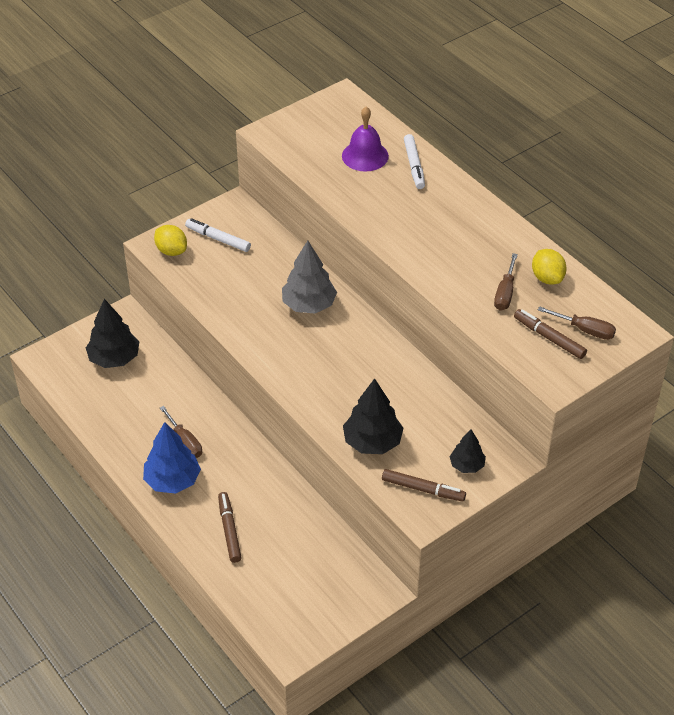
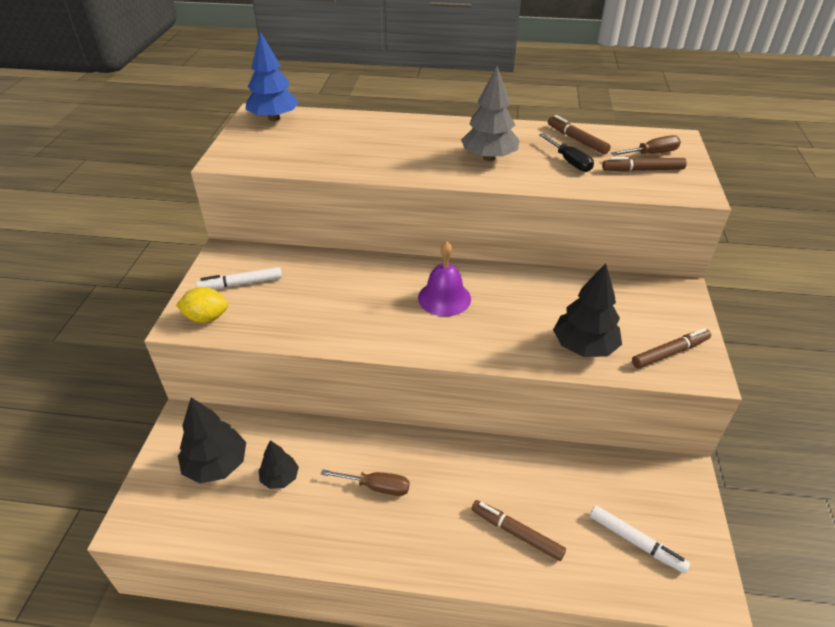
camera: 45 degrees left, 5 degrees down
blue tree [143,422,201,493] -> blue tree moved to [246,32,299,121]
grey tree [282,240,337,314] -> grey tree moved to [461,66,520,161]
purple bell [342,107,389,171] -> purple bell moved to [418,241,471,316]
white marker [404,134,425,189] -> white marker moved to [590,505,690,574]
black tree [450,429,486,473] -> black tree moved to [259,440,299,489]
brown screwdriver [494,253,518,311] -> black screwdriver [539,133,594,172]
yellow lemon [532,249,567,285] -> brown marker [548,115,611,154]

